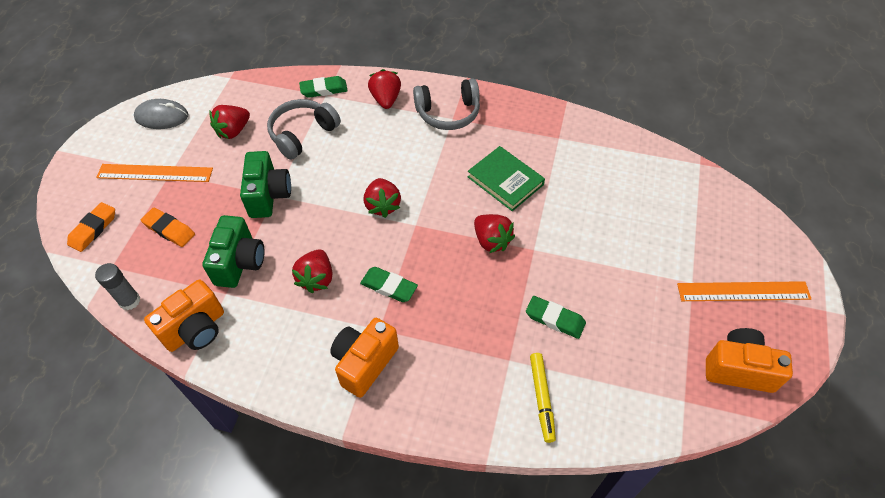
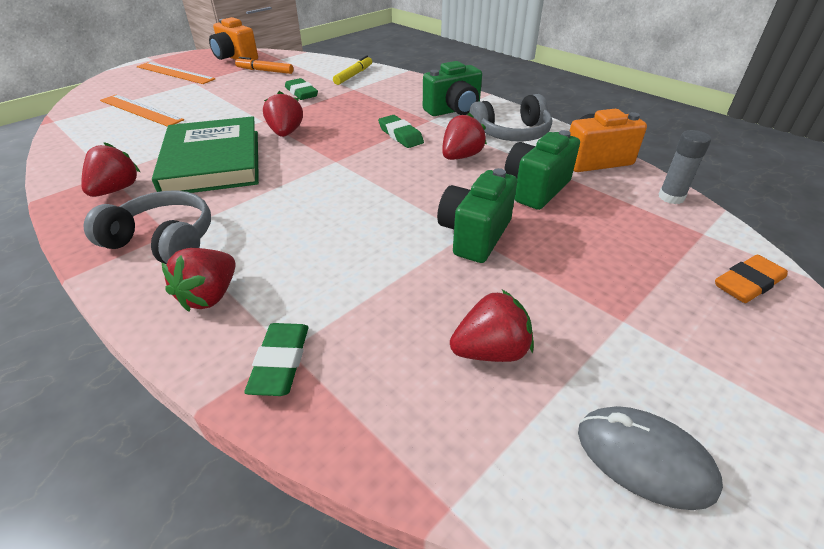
camera: 150 degrees left, 15 degrees down
orange ruler [96,164,213,182] -> orange ruler moved to [100,95,184,127]
orange eraser [141,207,195,247] -> none
grey headphones [267,99,341,160] -> grey headphones moved to [469,94,552,142]
green eraser [299,76,348,98] -> green eraser turned 75 degrees clockwise [244,323,309,396]
orange camera [330,318,399,398] -> green camera [423,61,482,116]
red strawberry [364,178,401,218] -> red strawberry moved to [81,142,140,197]
green book [468,146,545,211] -> green book [152,116,259,193], size x1.57
none -> orange marker [235,57,293,74]

